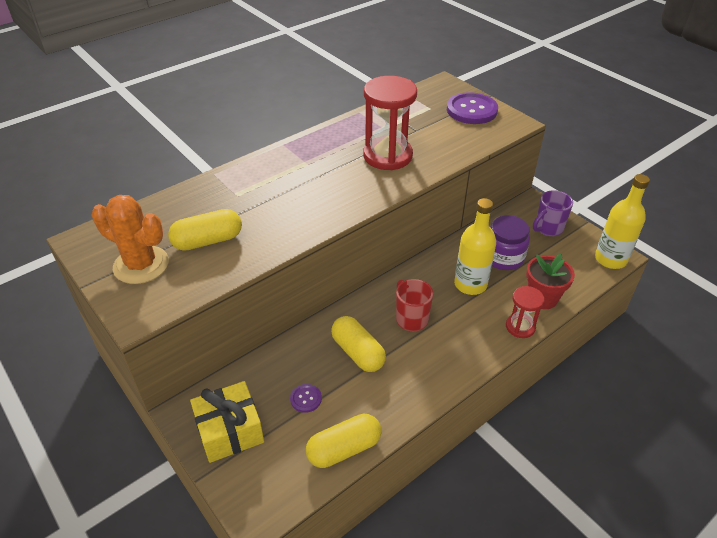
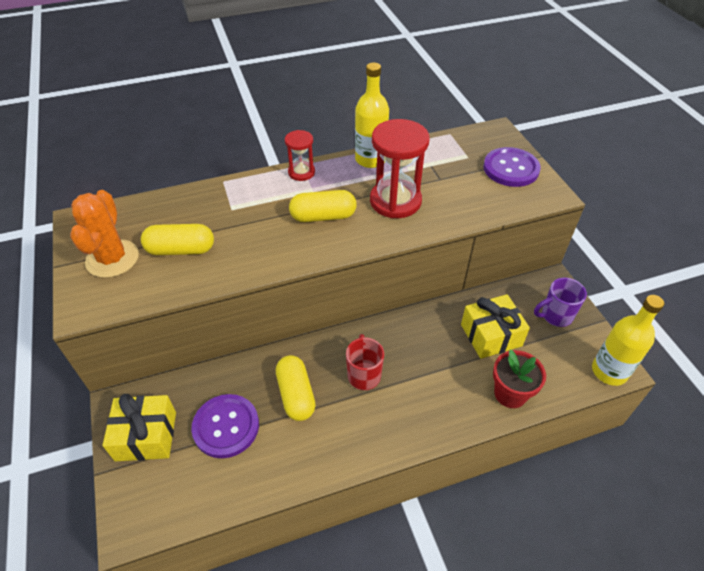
camera: 20 degrees right, 5 degrees up
orange cactus [91,195,169,284] -> orange cactus turned 45 degrees clockwise [70,190,139,278]
purple button [290,384,322,413] -> purple button [191,394,259,458], size x2.12
yellow capsule [306,414,381,468] -> yellow capsule moved to [289,190,356,222]
yellow bottle [454,198,496,295] -> yellow bottle moved to [355,62,389,168]
purple jar [490,215,530,270] -> yellow gift [461,294,530,359]
red hourglass [506,286,544,338] -> red hourglass moved to [285,130,315,181]

